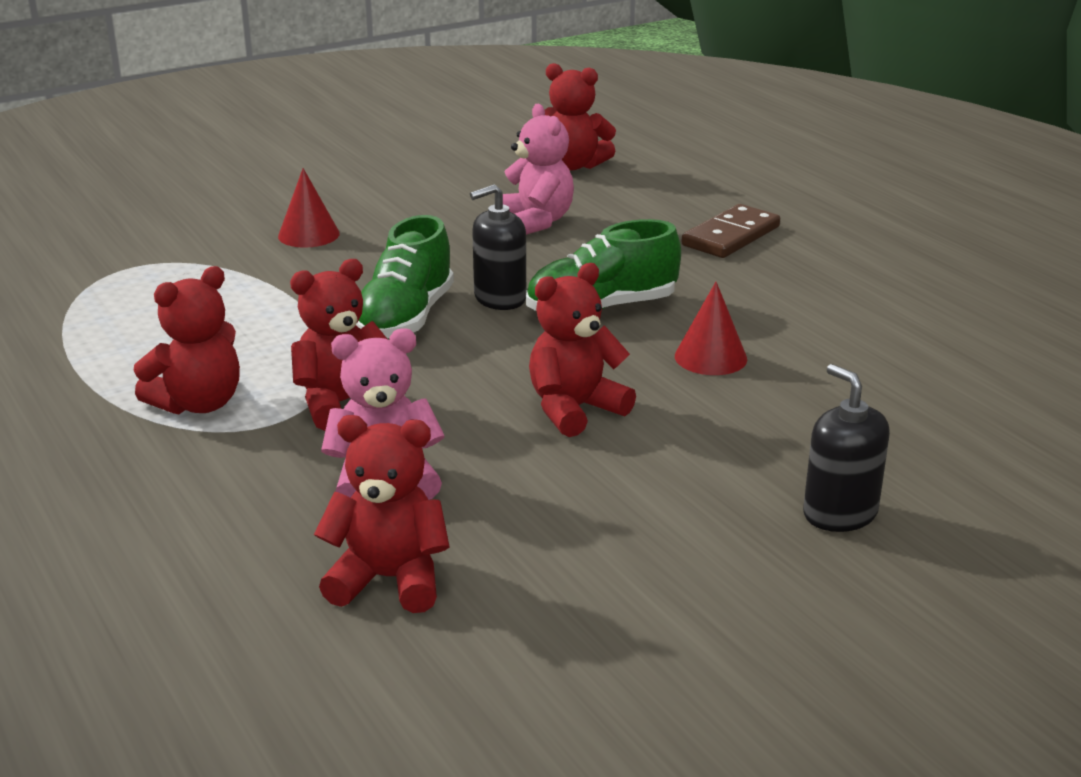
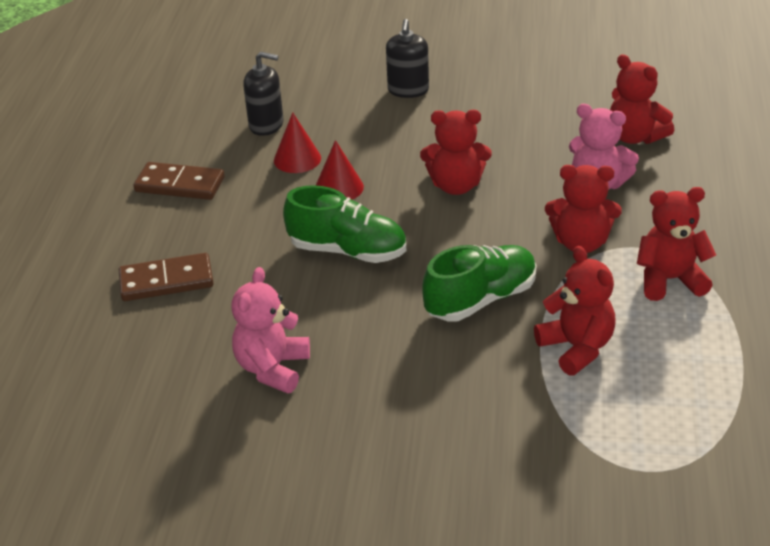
camera: 140 degrees left, 10 degrees up
red cone [278,168,340,248] -> red cone moved to [274,112,321,173]
black soap dispenser [470,184,526,310] -> black soap dispenser moved to [243,52,283,136]
red teddy bear [545,63,616,170] -> red teddy bear moved to [534,246,616,376]
none -> brown domino [133,162,225,200]

